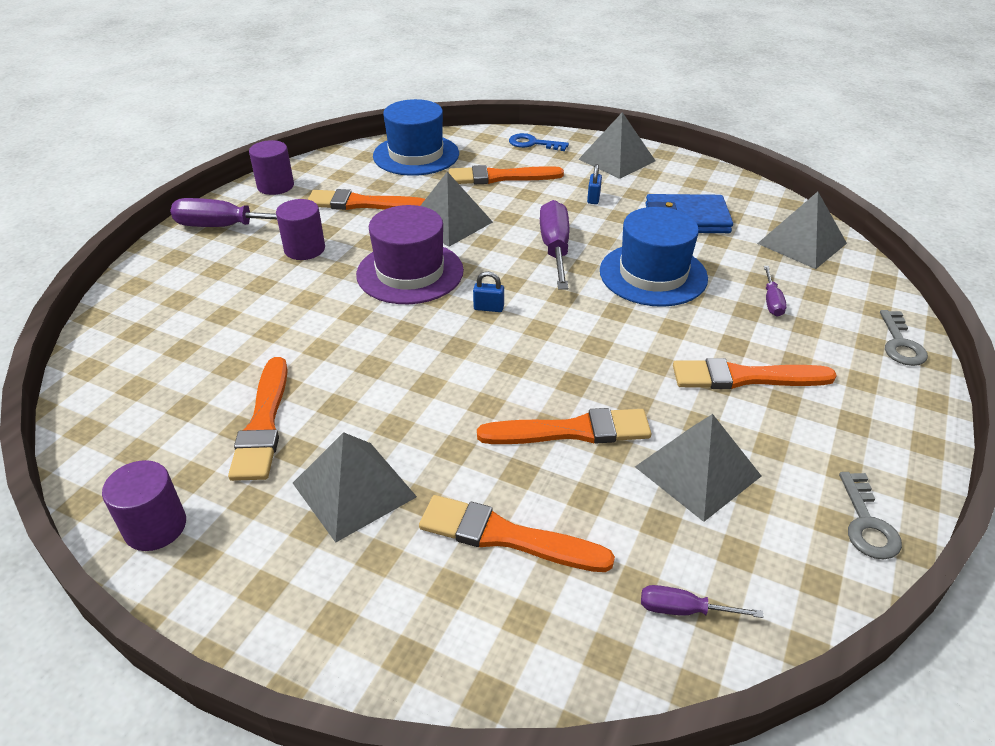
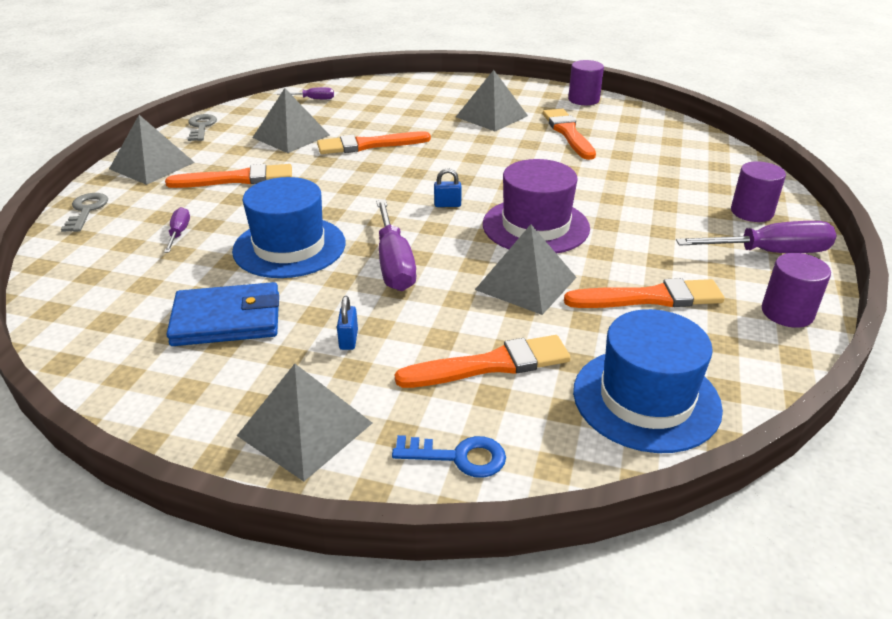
camera: 170 degrees right, 5 degrees down
purple cylinder [276,199,325,260] -> purple cylinder moved to [731,161,786,222]
orange brush [419,495,615,572] -> none
grey pyramid [757,192,847,269] -> grey pyramid moved to [109,115,195,185]

